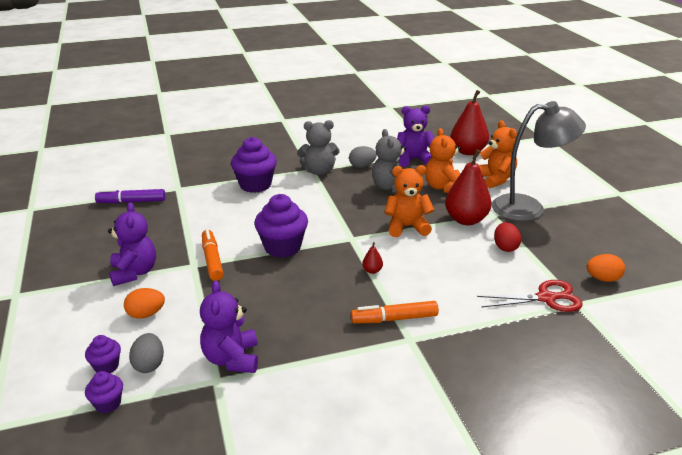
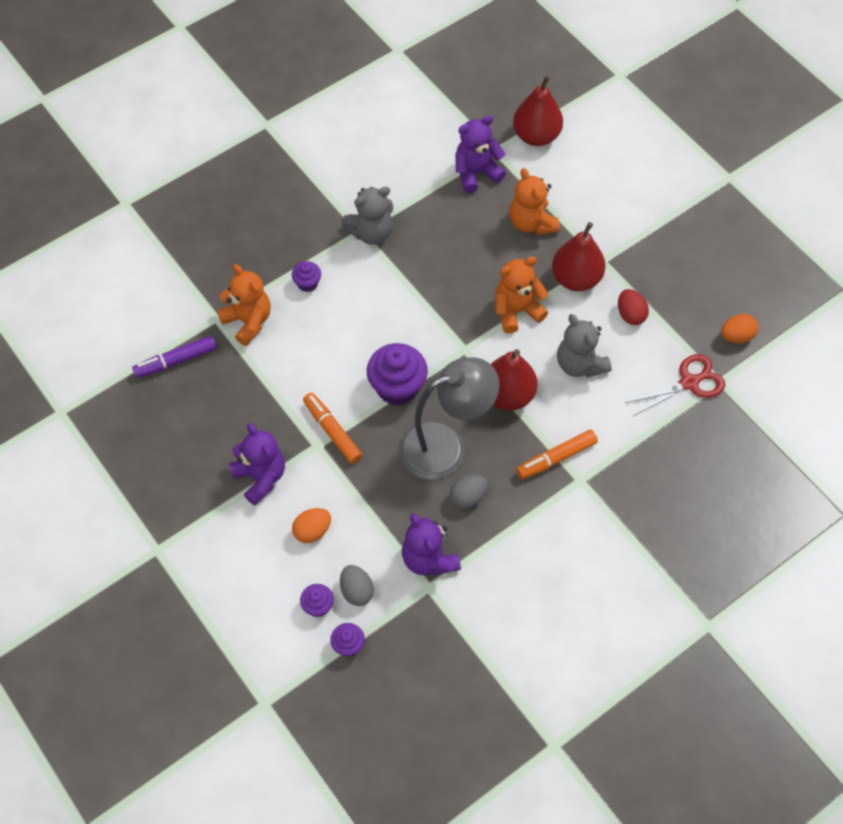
camera: 20 degrees left, 30 degrees up
purple cupcake [231,137,277,193] -> purple cupcake [292,261,321,292], size x0.51
grey egg [349,146,377,168] -> grey egg moved to [450,474,488,509]
red pear [362,242,383,274] -> red pear [490,349,538,411], size x2.45
grey teddy bear [372,129,406,193] -> grey teddy bear moved to [557,314,612,378]
orange teddy bear [479,120,517,188] -> orange teddy bear moved to [217,264,271,346]
grey lamp [492,101,586,221] -> grey lamp moved to [399,357,500,480]

